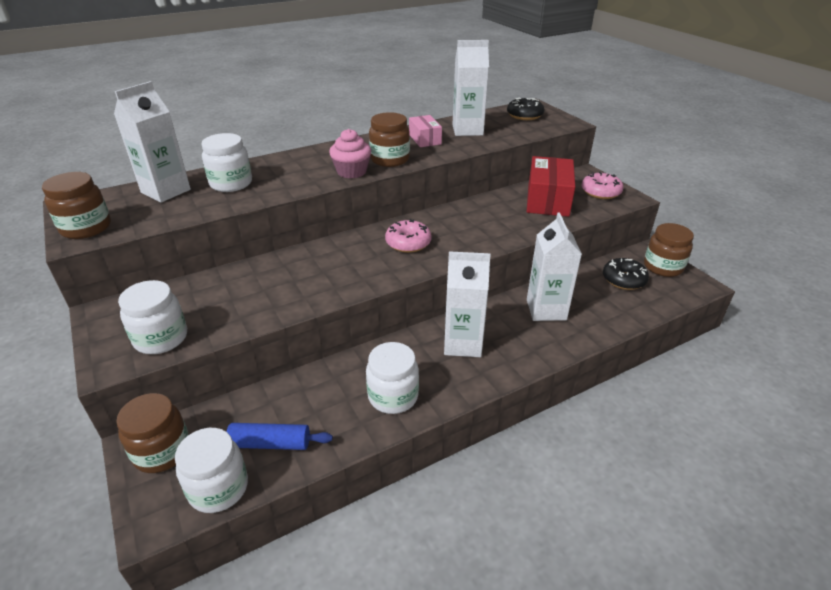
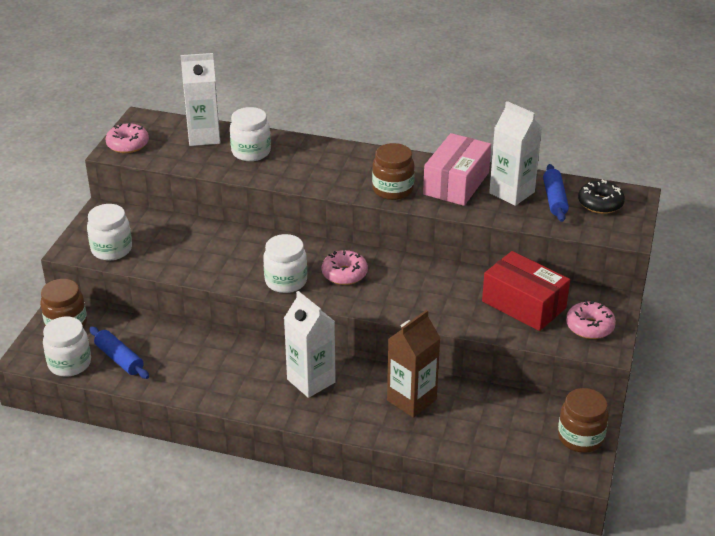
camera: 45 degrees right, 0 degrees up
brown jar [42,172,111,239] -> pink donut [105,123,149,153]
pink cupcake [329,129,371,179] -> none
white jar [366,342,419,414] -> white jar moved to [263,234,307,293]
pink box [409,115,442,147] -> pink box [423,133,491,206], size x1.75
red box [527,156,575,217] -> red box turned 75 degrees clockwise [482,251,570,331]
white carton [527,212,582,321] -> brown carton [387,310,440,418]
black donut [603,258,649,290] -> none
none -> blue rolling pin [543,164,569,222]

